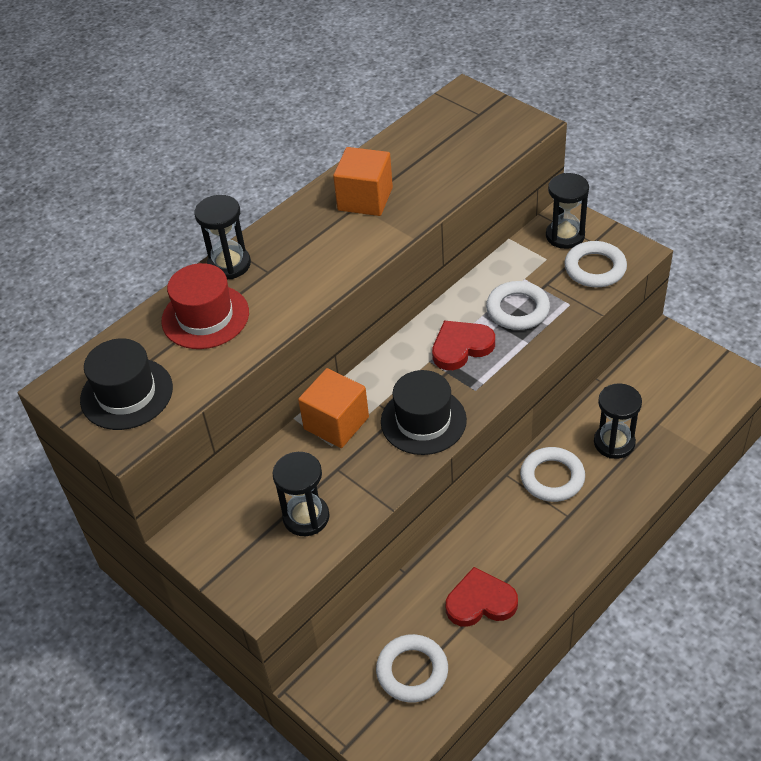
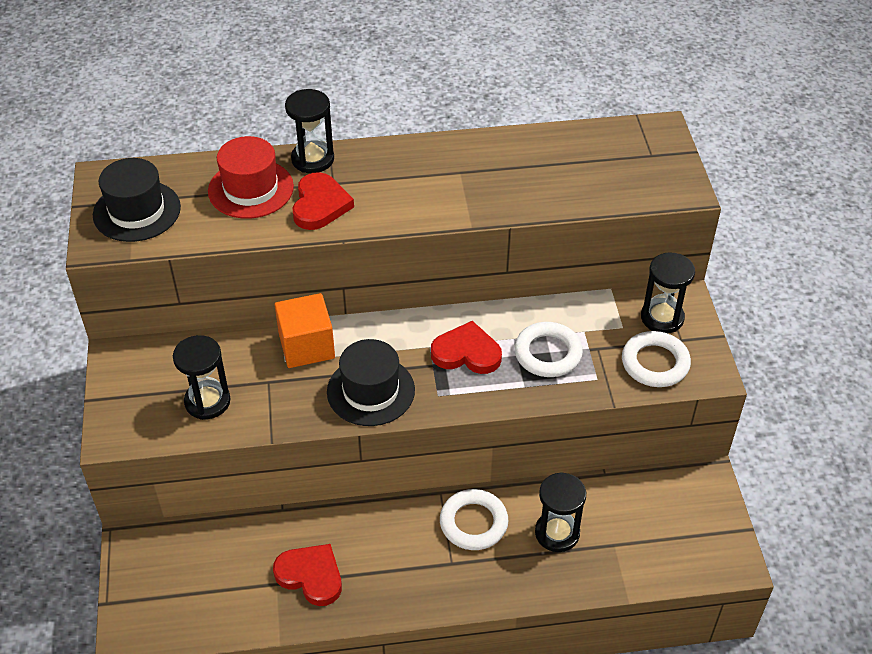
camera: 35 degrees right, 0 degrees up
orange cube [333,147,393,216] -> none
white ring [376,634,448,703] -> none
none -> red heart [292,172,354,230]

